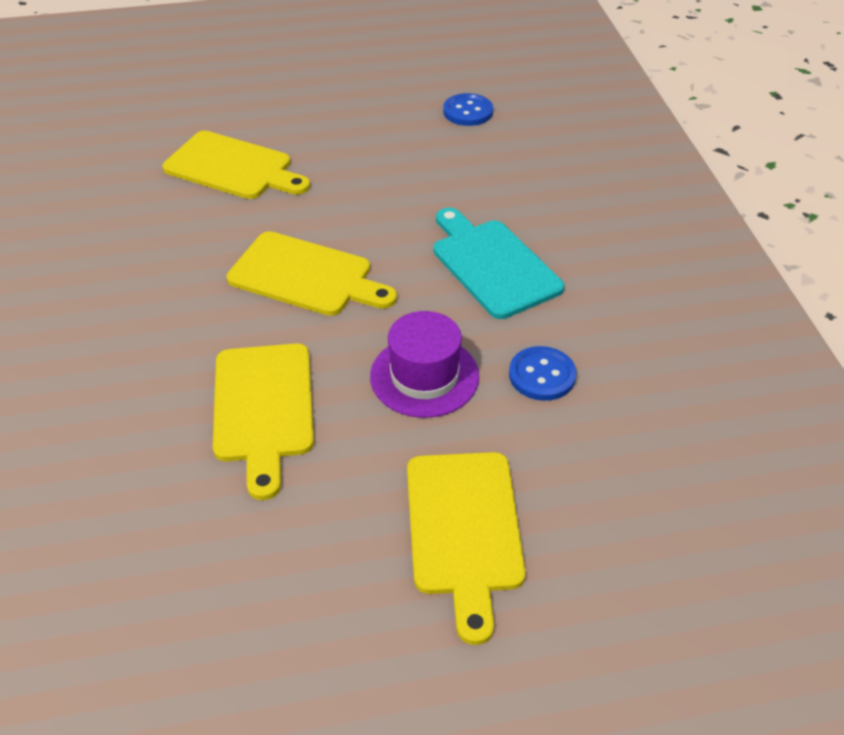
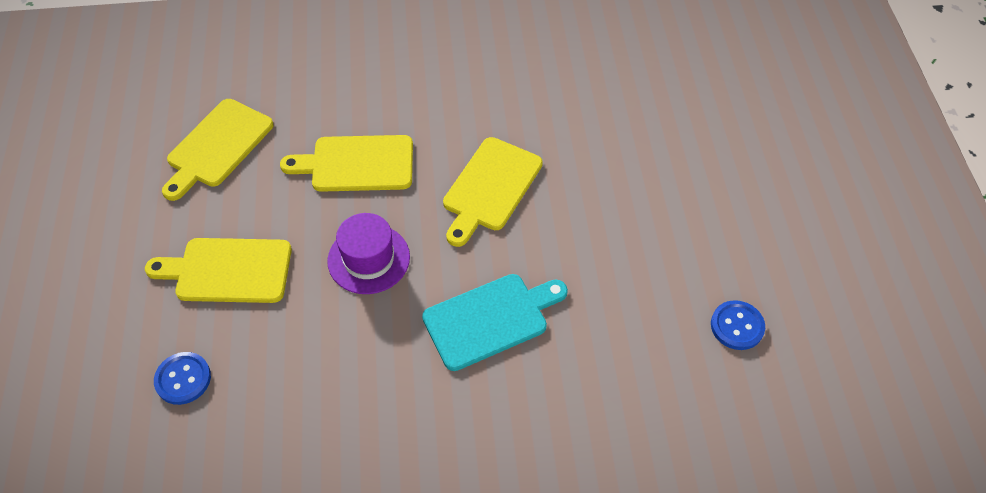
camera: 95 degrees right, 10 degrees up
yellow cutting board [162,131,310,199] -> yellow cutting board moved to [162,99,274,201]
blue button [509,346,577,401] -> blue button moved to [154,352,211,405]

